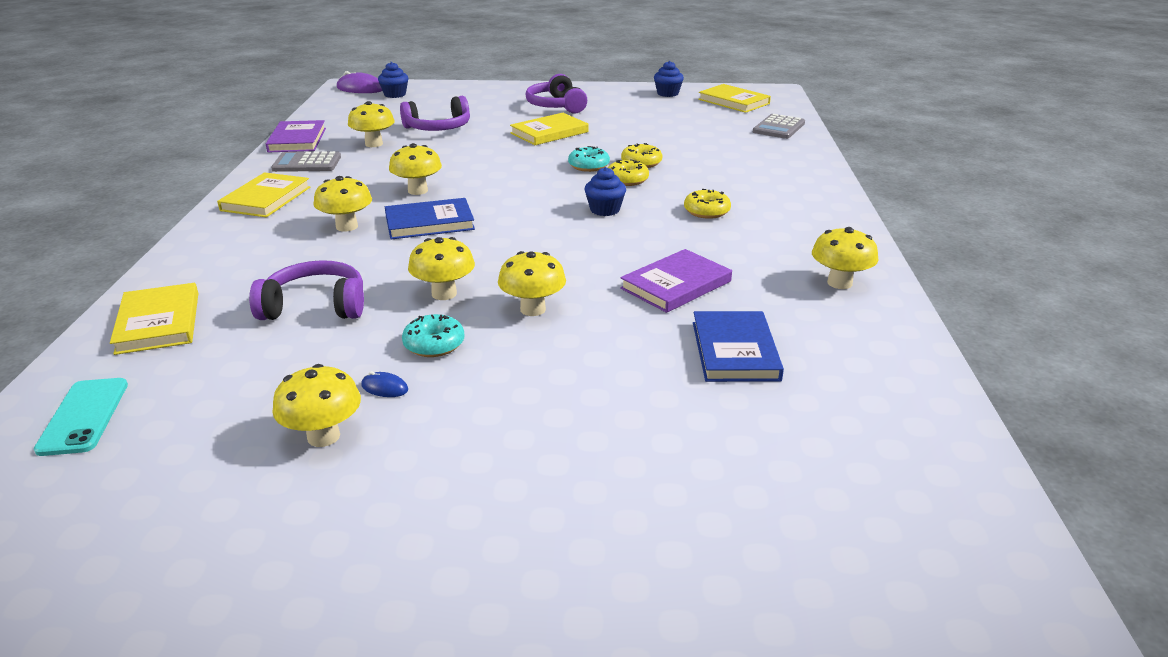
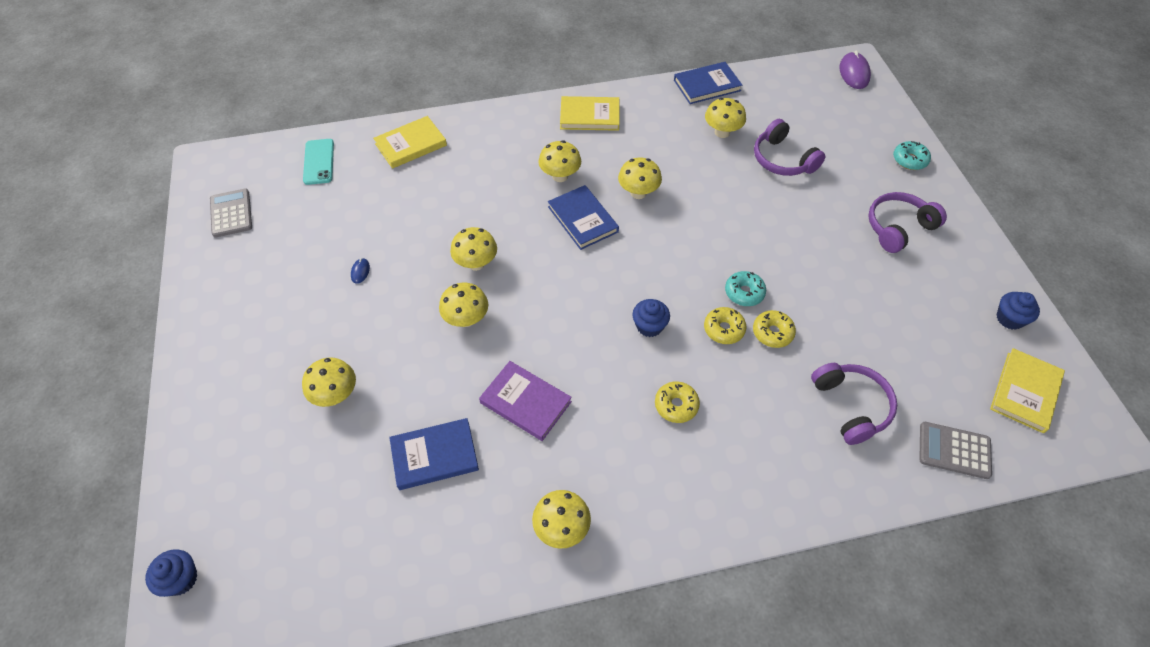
camera: 75 degrees right, 25 degrees up
turquoise phone [34,378,128,456] -> turquoise phone turned 75 degrees counterclockwise [303,139,334,185]
purple headphones [249,260,364,320] -> purple headphones moved to [811,363,897,445]
purple book [266,120,326,152] -> blue book [674,62,742,104]
grey calculator [271,151,341,172] -> grey calculator moved to [210,189,252,238]
yellow mushroom [272,364,361,447] -> yellow mushroom moved to [302,358,356,407]
blue cupcake [378,62,408,98] -> blue cupcake moved to [145,550,197,597]
turquoise donut [402,314,464,357] -> turquoise donut moved to [893,141,931,170]
yellow book [510,113,589,145] -> none

